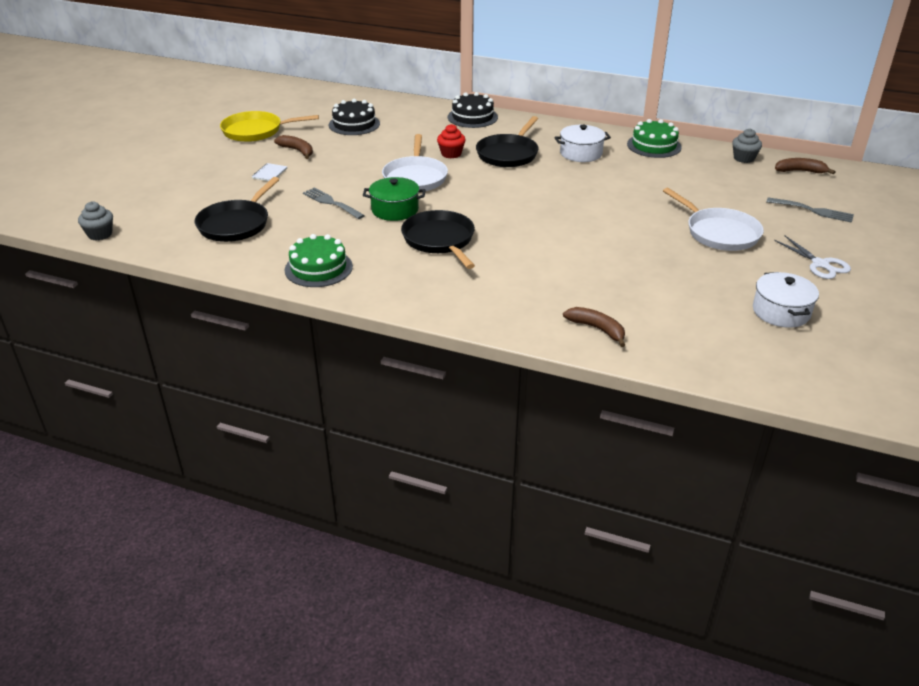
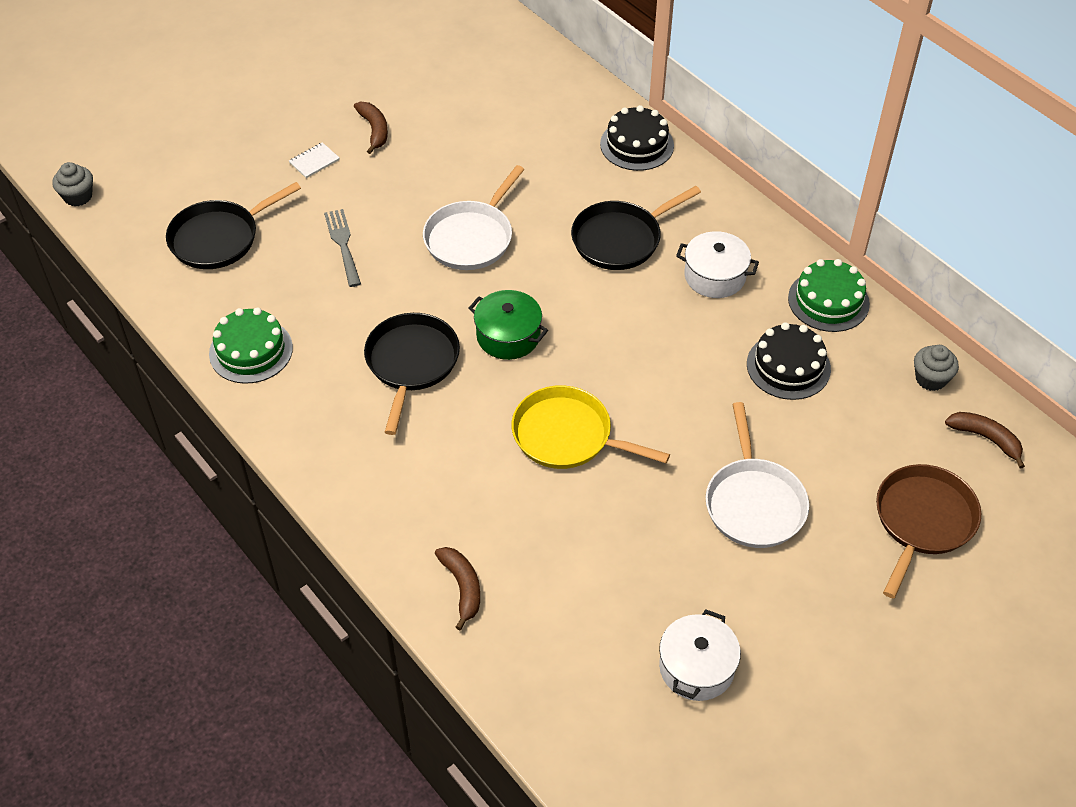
camera: 30 degrees right, 15 degrees up
yellow pan [220,111,319,142] -> yellow pan moved to [512,385,670,469]
black cake [329,99,380,135] -> black cake moved to [747,322,831,400]
green pot [363,177,425,221] -> green pot moved to [468,290,548,360]
red cupcake [437,124,466,158] -> none
grey fork [766,197,854,223] -> brown pan [876,464,981,599]
white scissors [774,236,851,279] -> none

